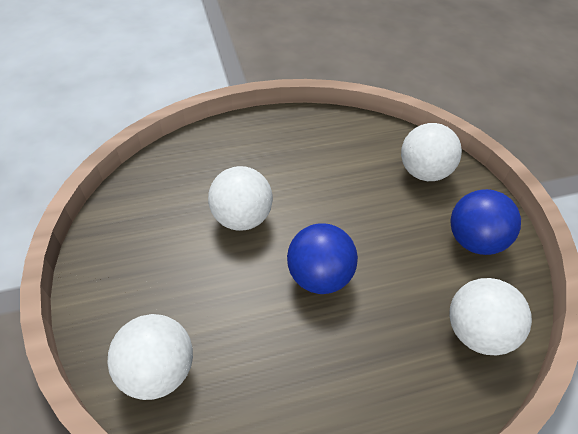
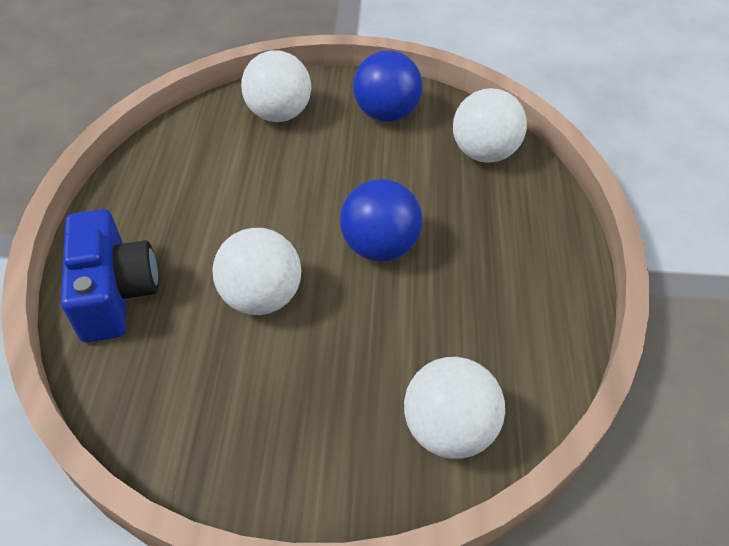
camera: 70 degrees left, 0 degrees up
none -> blue camera [61,209,158,342]

